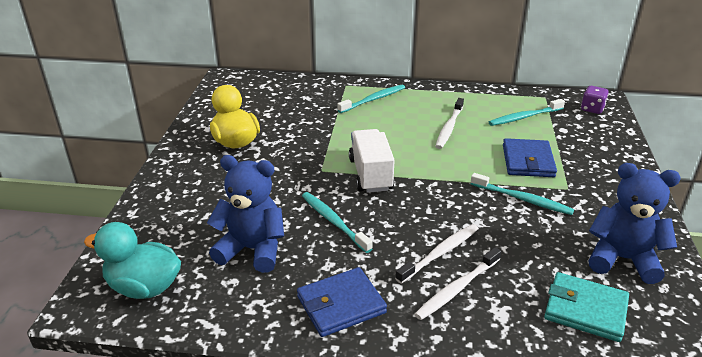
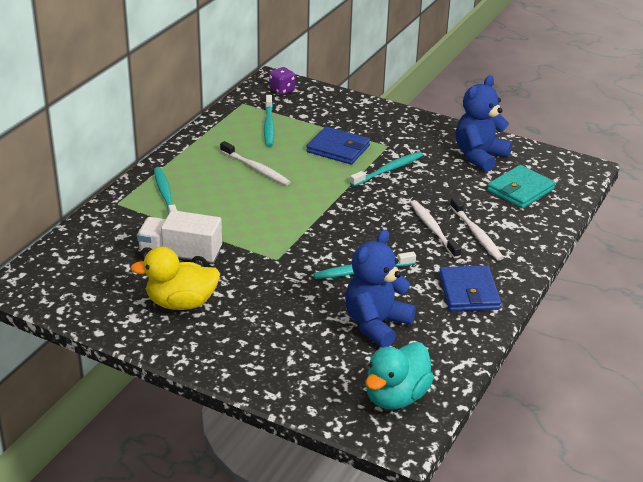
camera: 70 degrees left, 0 degrees up
white truck [349,129,395,193] -> white truck moved to [137,210,222,267]

